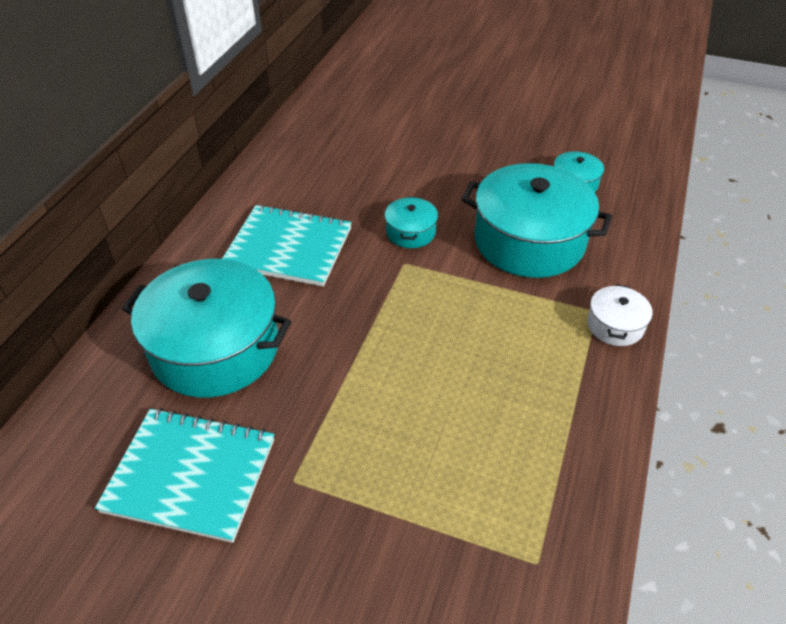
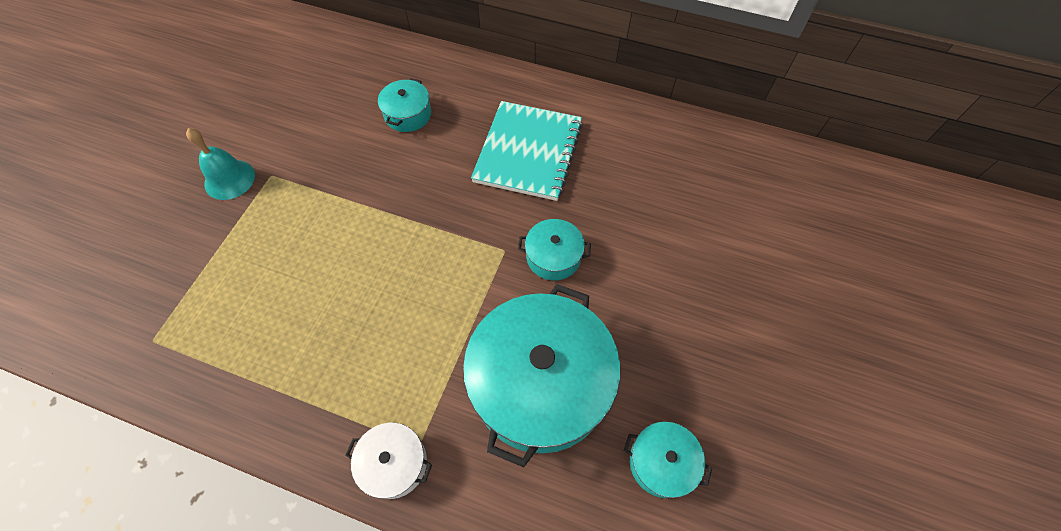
camera: 90 degrees right, 15 degrees up
turquoise notebook [95,408,274,543] -> none
turquoise pot [122,259,291,398] -> turquoise pot [378,78,431,132], size x0.46
none -> turquoise bell [186,128,255,200]

